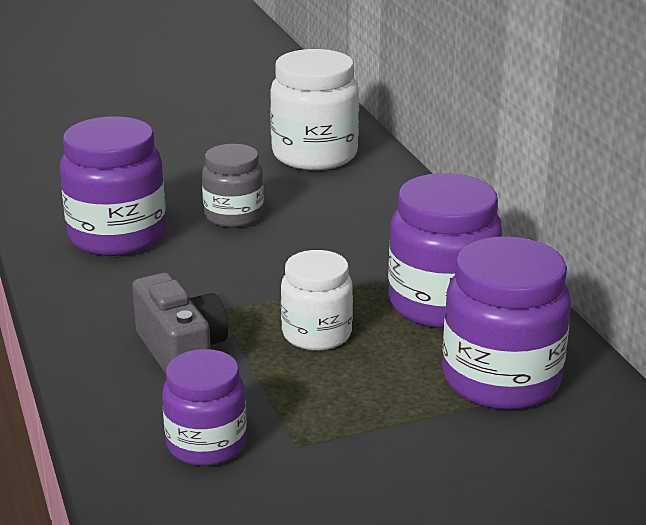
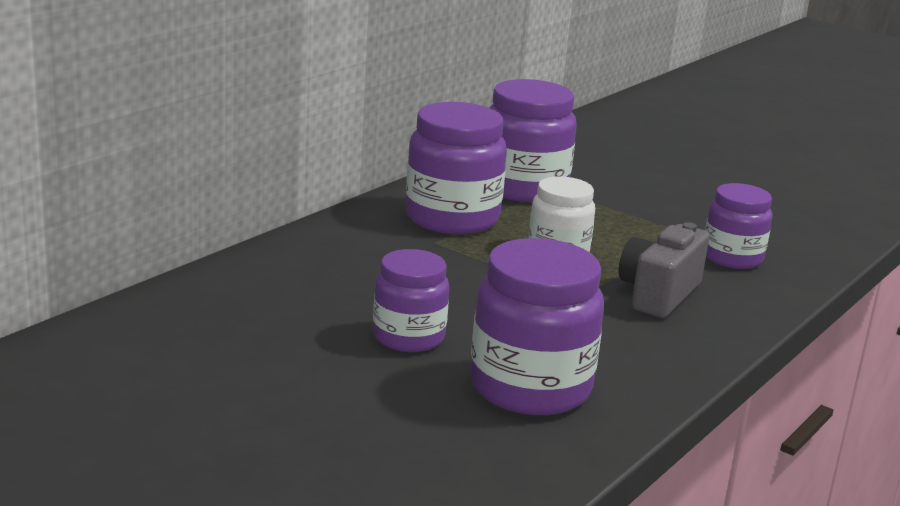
camera: 125 degrees left, 5 degrees down
grey jar [202,144,264,228] -> purple jar [373,249,449,352]
white jar [270,49,359,170] -> none

